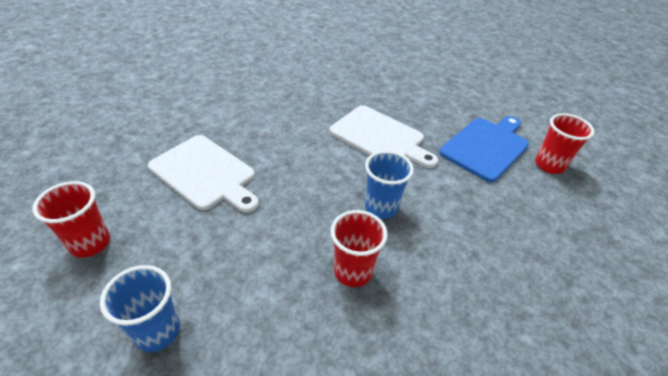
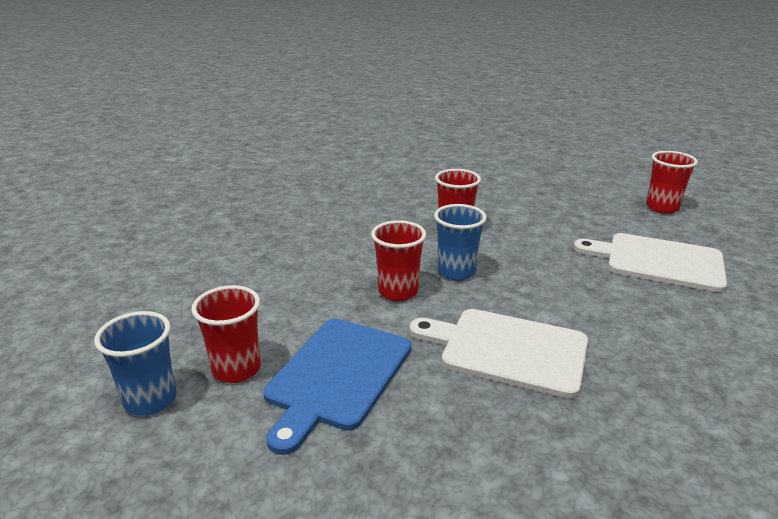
camera: 165 degrees right, 15 degrees down
blue cup [100,265,180,352] -> blue cup moved to [94,311,177,416]
none -> red cup [371,220,426,301]

